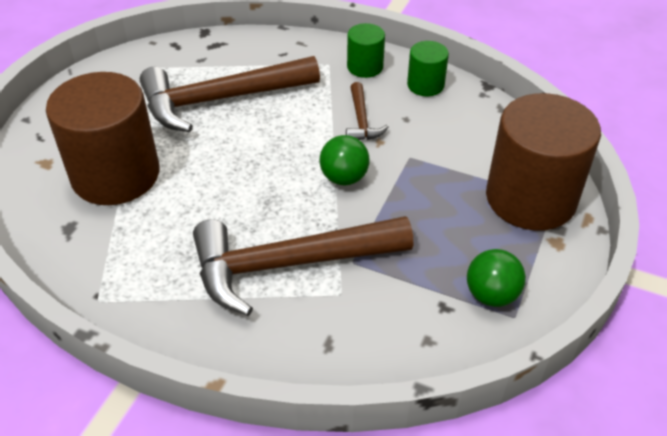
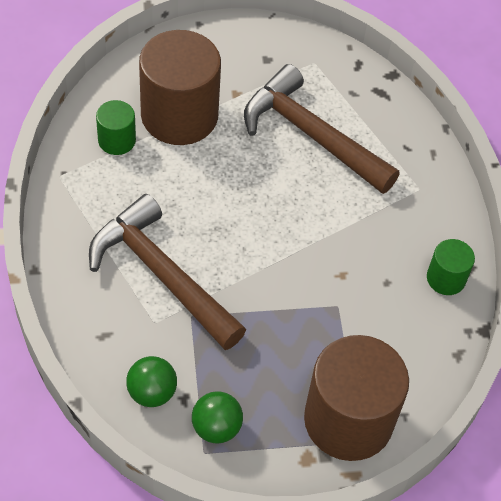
camera: 55 degrees right, 10 degrees up
green ball [319,135,369,185] -> green ball moved to [126,356,177,407]
brown hammer [346,82,389,140] -> none
green cylinder [347,23,385,78] -> green cylinder moved to [96,100,136,155]

